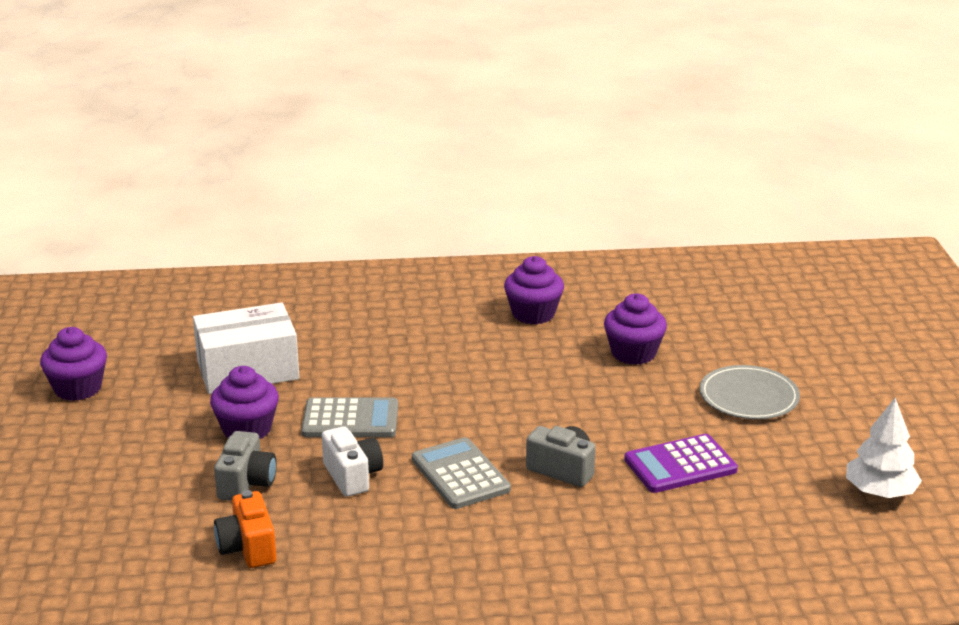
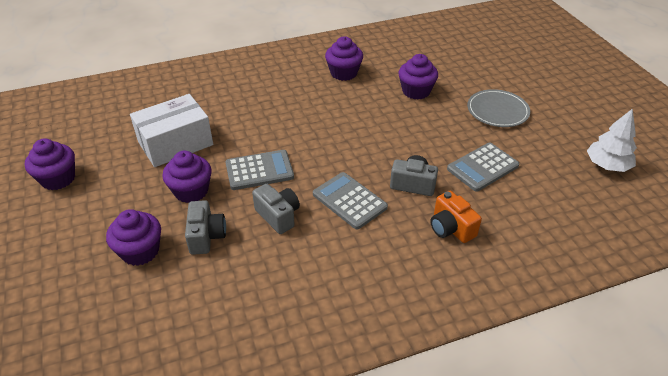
camera: 15 degrees left, 15 degrees up
orange camera [214,490,277,568] -> orange camera moved to [430,191,482,243]
white camera [322,426,383,497] -> grey camera [252,184,300,234]
purple calculator [624,434,738,493] -> grey calculator [447,143,519,192]
none -> purple cupcake [106,209,161,266]

